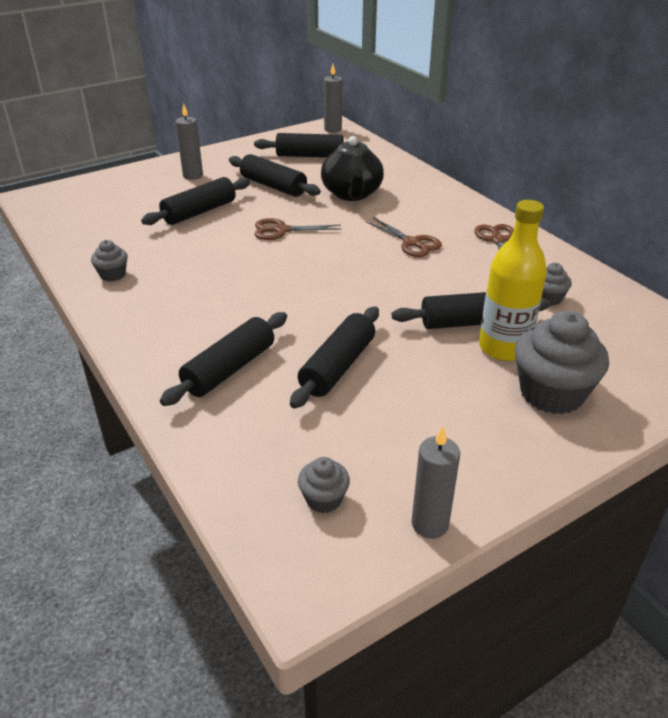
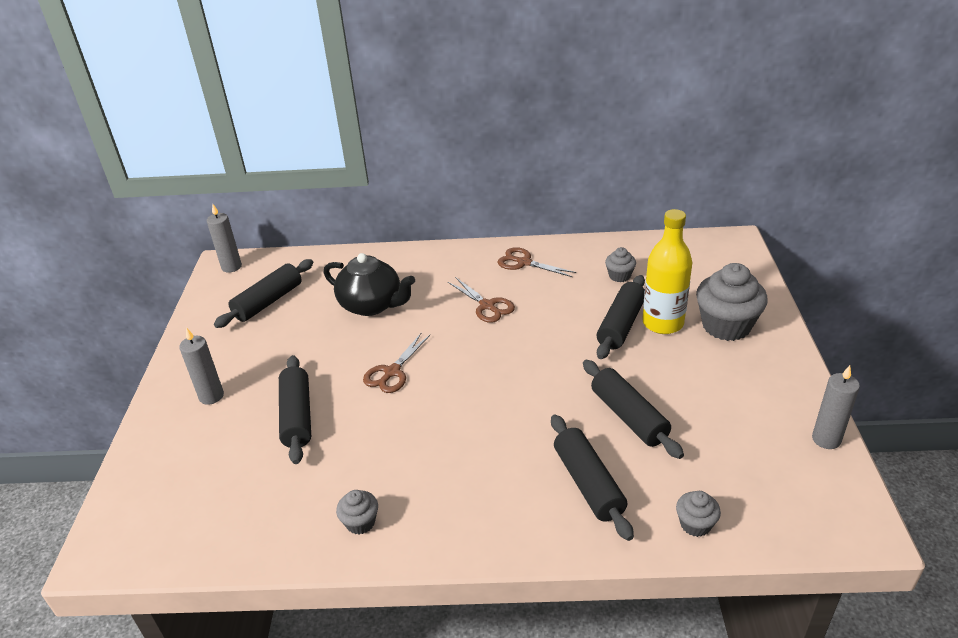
camera: 55 degrees left, 0 degrees up
black rolling pin [229,154,321,197] -> none
grey cupcake [298,457,350,513] -> grey cupcake moved to [676,491,721,537]
brown scissors [366,217,442,257] -> brown scissors turned 60 degrees clockwise [448,277,515,323]

